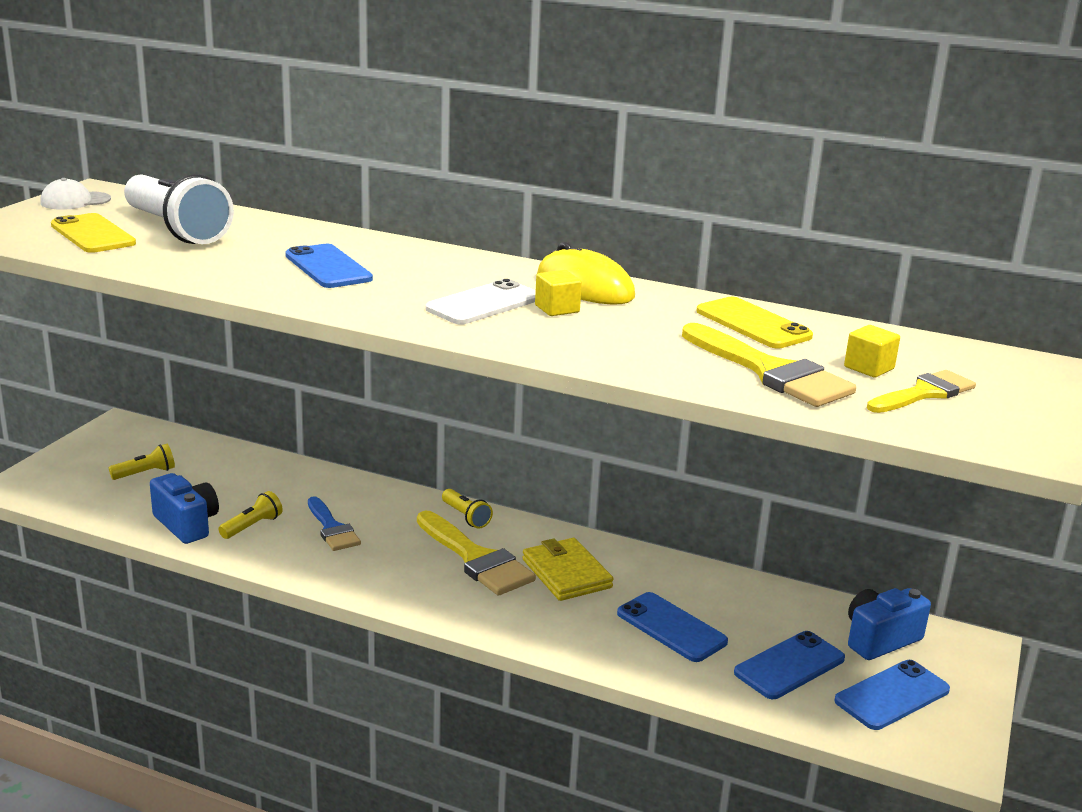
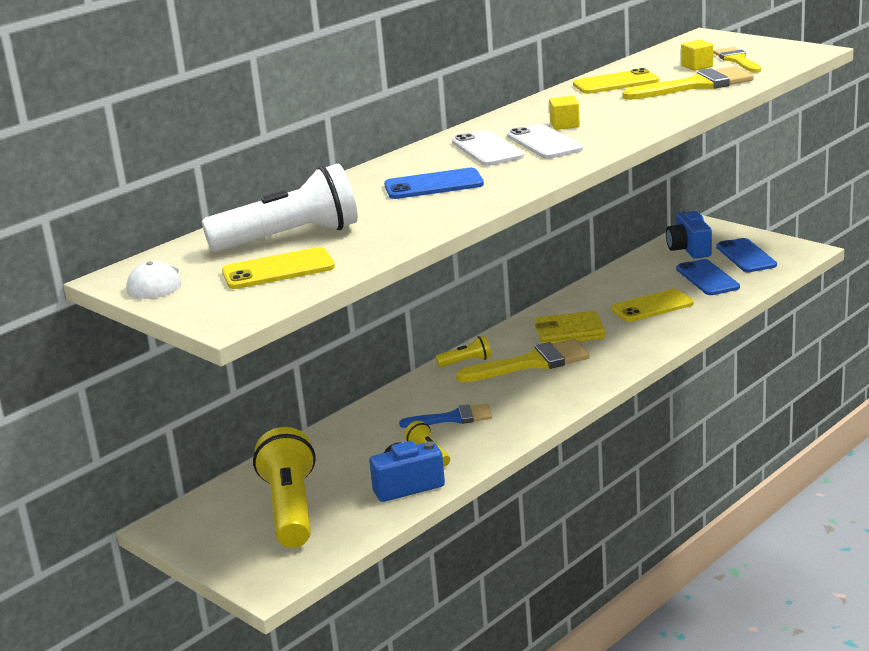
camera: 65 degrees left, 0 degrees up
yellow flashlight [109,444,175,480] -> yellow flashlight [253,427,316,548], size x2.21
yellow mouse [537,242,635,304] -> none
blue phone [617,592,728,662] -> yellow phone [611,289,694,322]
none -> white phone [452,130,524,166]

